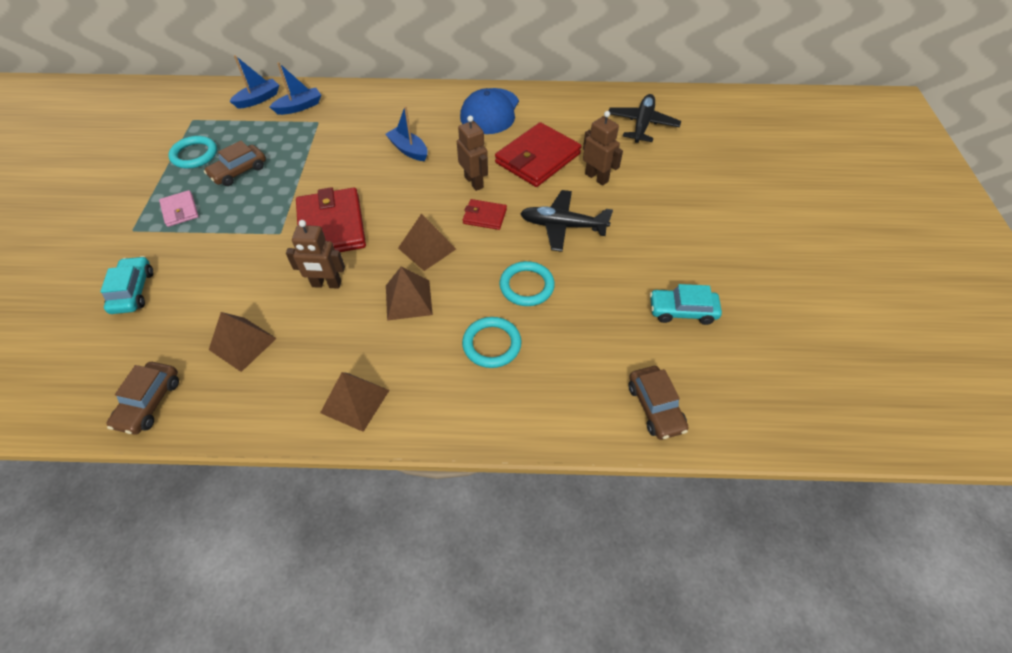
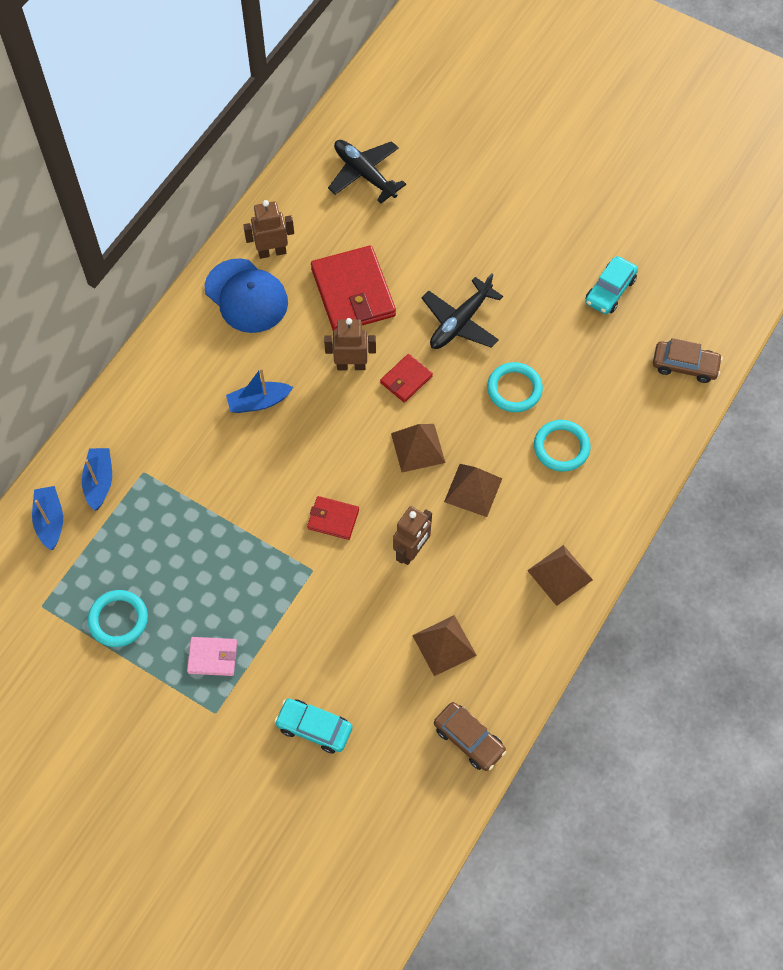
camera: 60 degrees left, 10 degrees up
brown car [204,141,266,186] -> none
red wallet [296,187,366,252] -> red wallet [307,496,359,540], size x0.50
brown robot [583,111,623,185] -> brown robot moved to [243,200,294,259]

